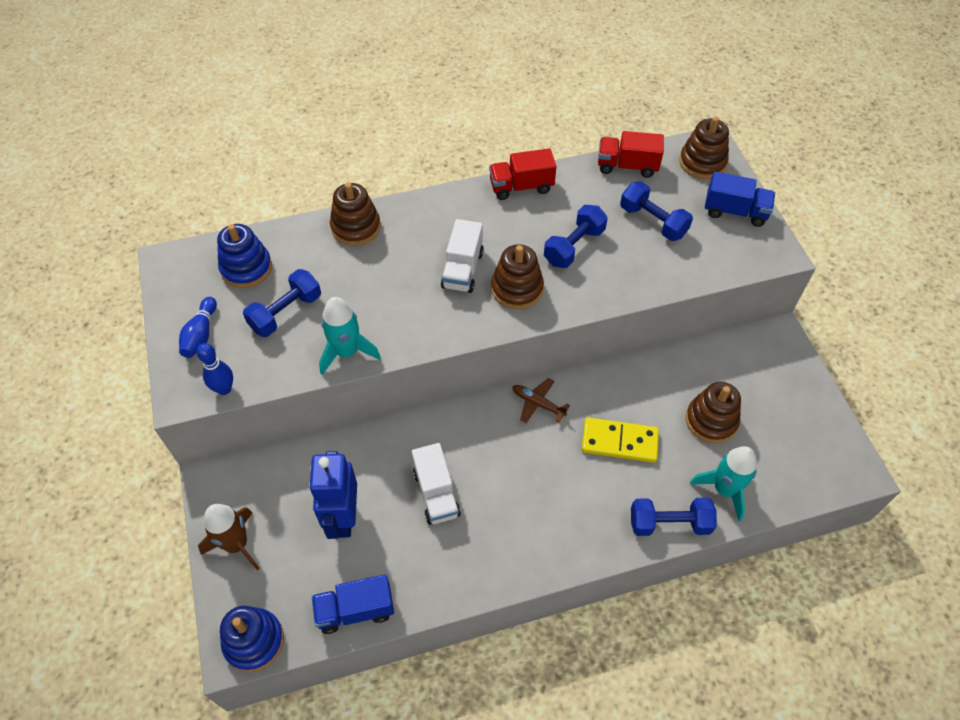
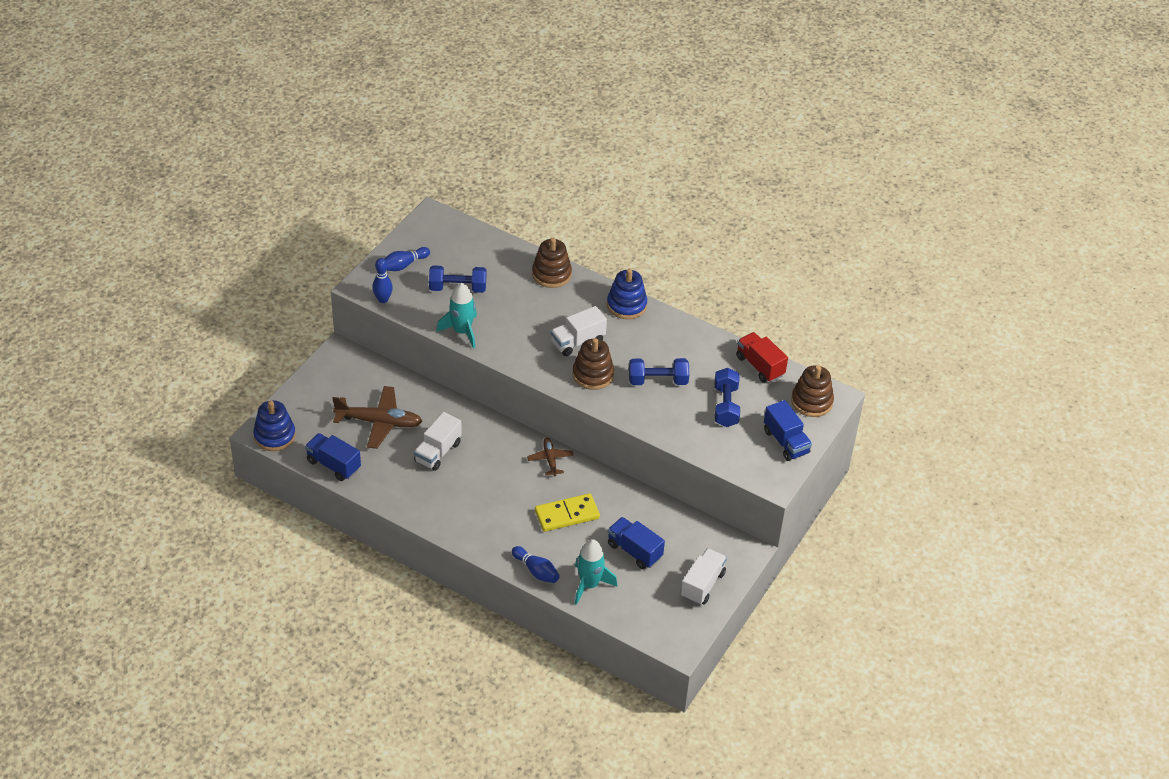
camera: 45 degrees right, 10 degrees down
brown rocket [198,504,260,570] -> none
blue stacking toy [217,224,272,288] -> blue stacking toy moved to [607,269,647,319]
blue robot [309,451,357,539] -> brown plane [332,386,422,449]
red truck [489,148,557,200] -> none
yellow domino [582,417,659,463] -> yellow domino turned 75 degrees counterclockwise [535,493,600,532]
blue dumbbell [631,498,717,536] -> blue bowling pin [512,546,560,583]
brown stacking toy [686,382,741,443] -> blue truck [608,517,665,569]
none -> white truck [681,548,727,605]

